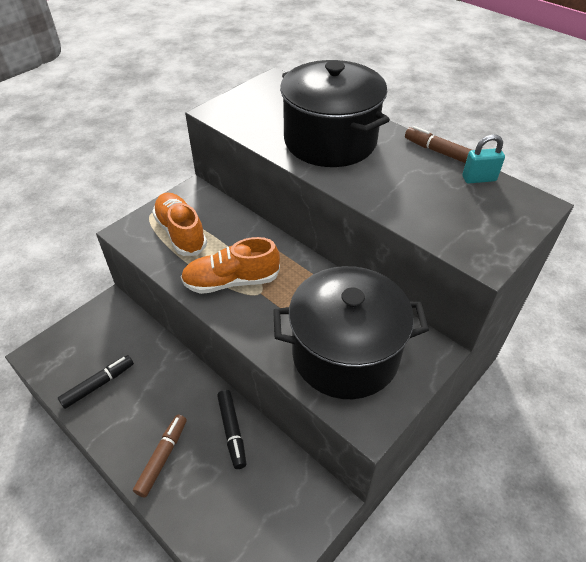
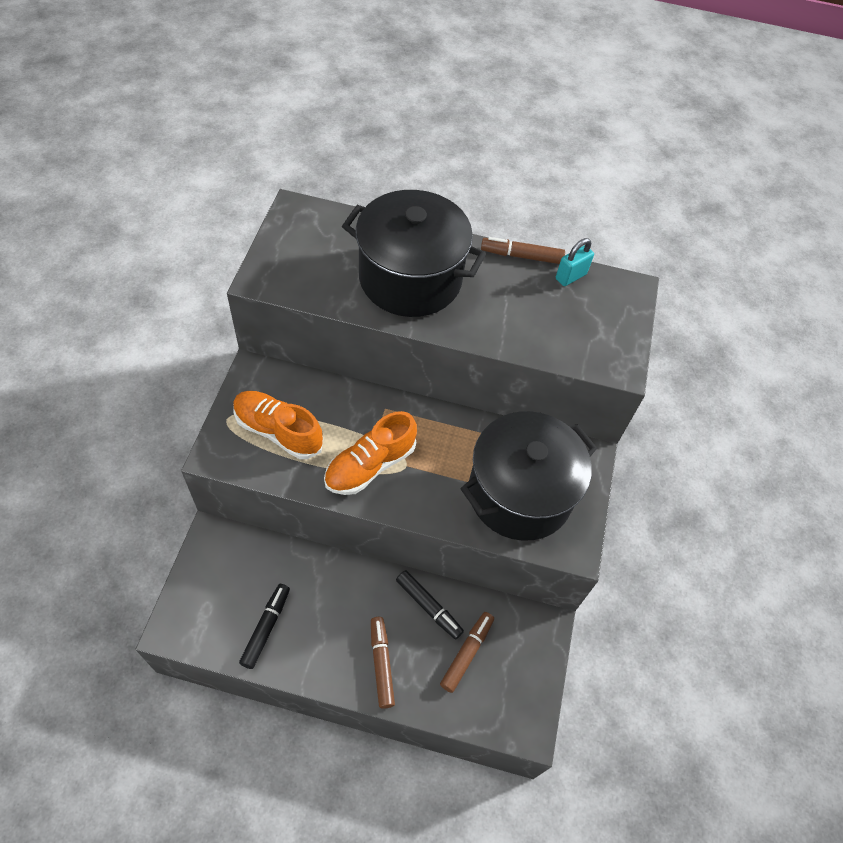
camera: 35 degrees left, 10 degrees up
none -> brown marker [440,612,494,693]

